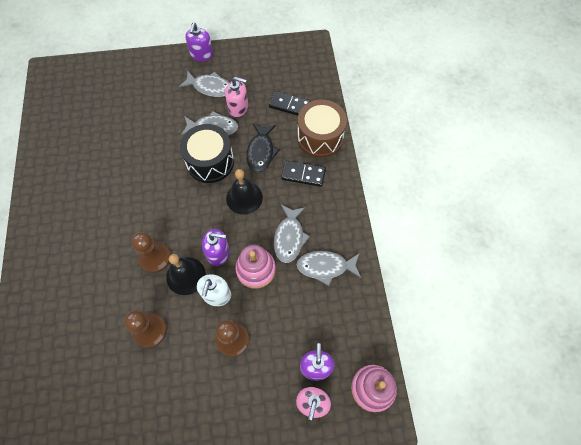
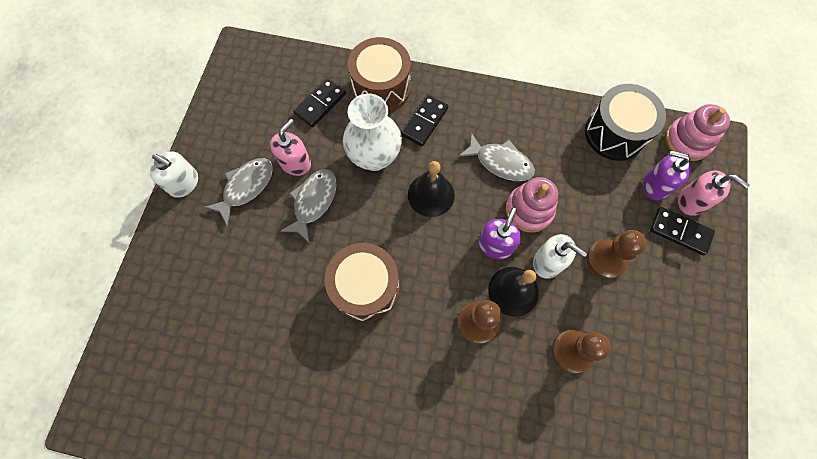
camera: 70 degrees left, 5 degrees up
black drum [180,124,234,183] -> black drum moved to [585,84,666,161]
purple soap dispenser [185,22,213,62] -> white soap dispenser [150,151,198,198]
black fish [246,124,280,173] -> white vase [343,94,402,171]
grey fish [296,251,361,286] -> none
none -> brown drum [325,243,399,322]
none -> black domino [650,207,715,255]

